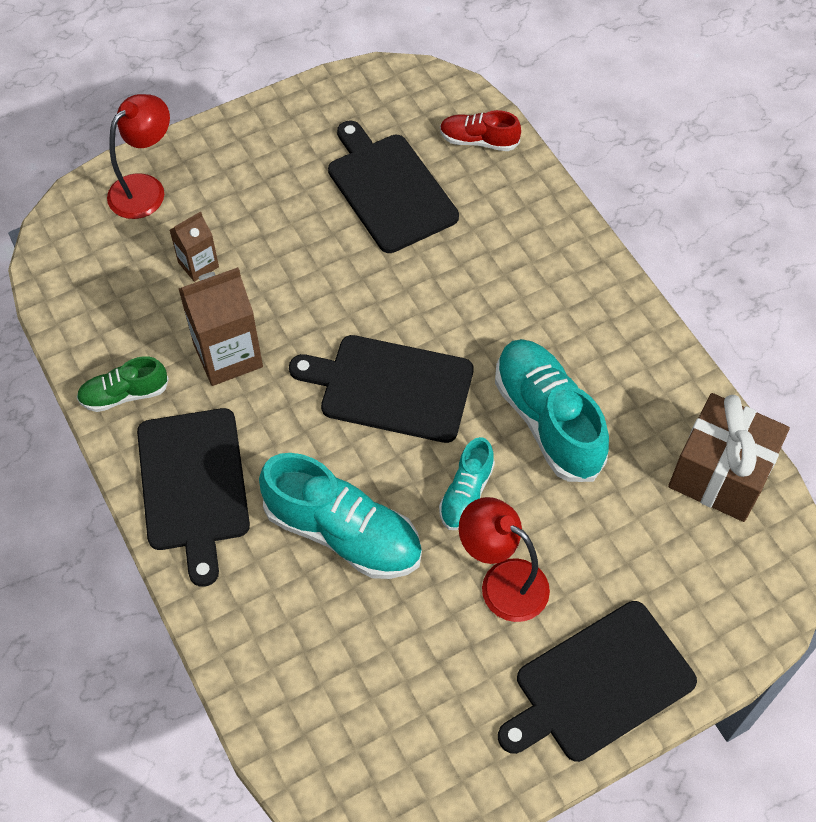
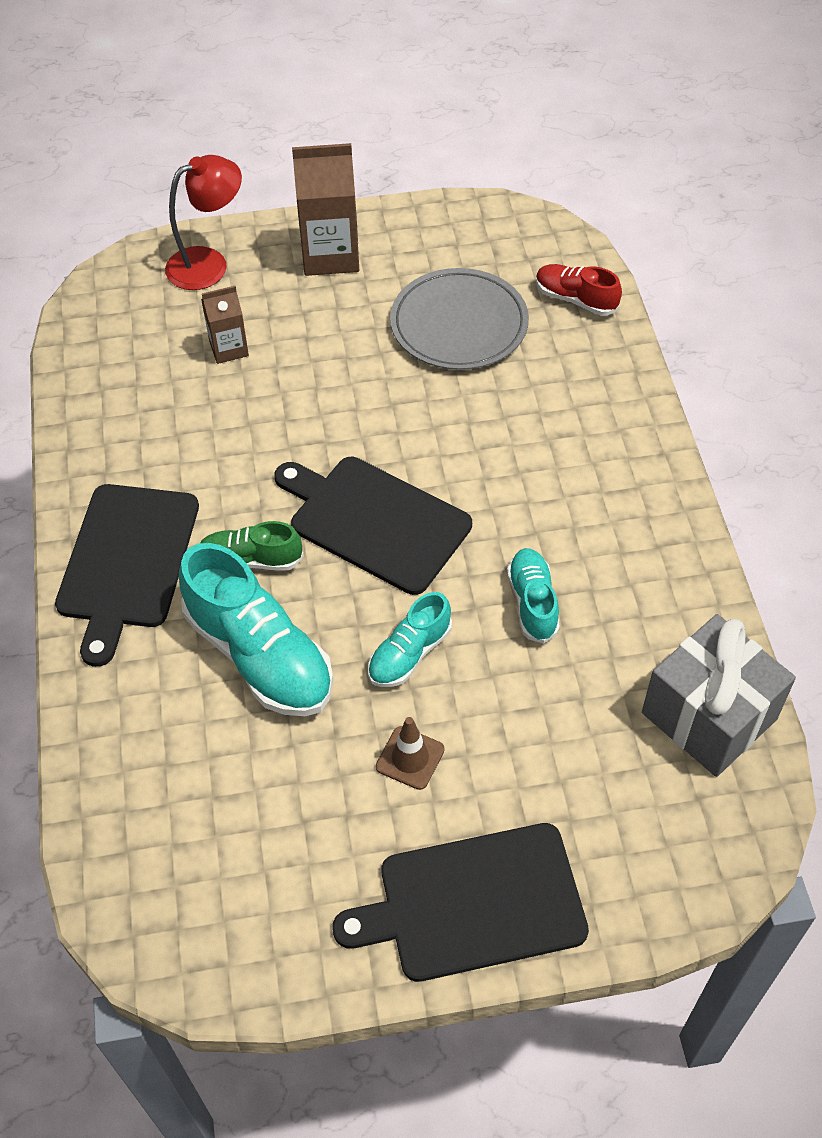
camera: 20 degrees right, 5 degrees down
green shoe [76,356,169,412] -> green shoe moved to [200,521,304,571]
brown carton [179,267,263,386] -> brown carton moved to [292,143,359,276]
black cutting board [328,121,459,253] -> grey plate [390,268,529,370]
red lamp [459,497,550,622] -> brown traffic cone [376,717,445,790]
turquoise shoe [495,339,609,482] -> turquoise shoe [507,548,560,644], size x0.55
brown gift [668,393,790,522] -> grey gift [642,614,796,777]

